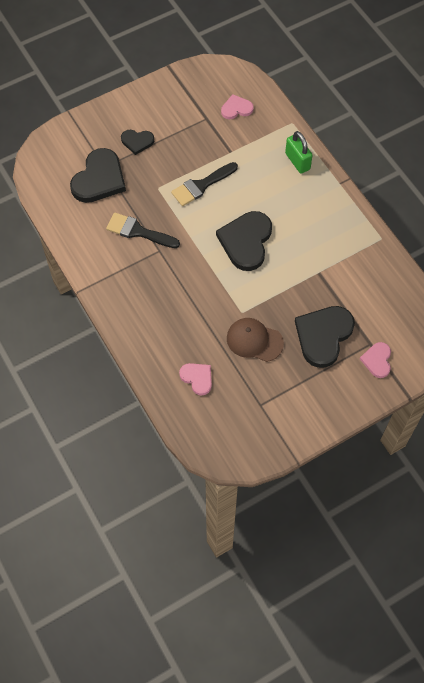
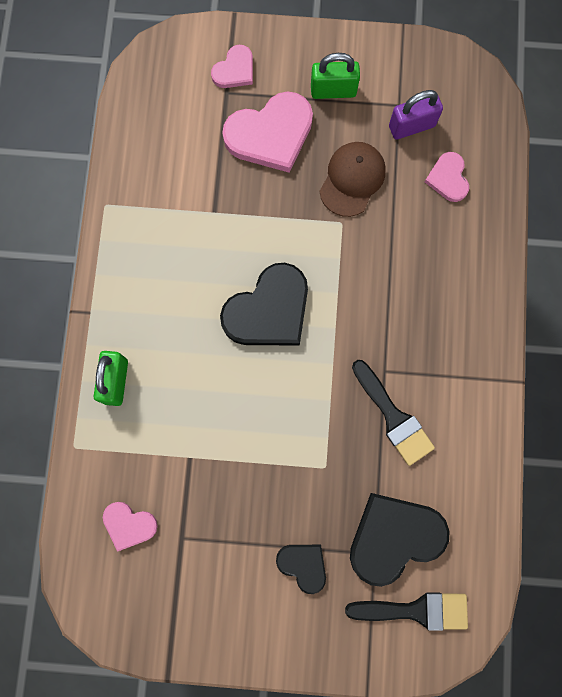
camera: 145 degrees left, 15 degrees up
black brush [171,162,238,206] -> black brush moved to [345,593,468,631]
brown cap [227,318,284,362] -> brown cap turned 120 degrees counterclockwise [319,142,386,217]
black heart [295,306,355,368] -> pink heart [222,91,313,173]
none -> green padlock [311,53,360,99]
none -> purple padlock [389,90,443,139]

